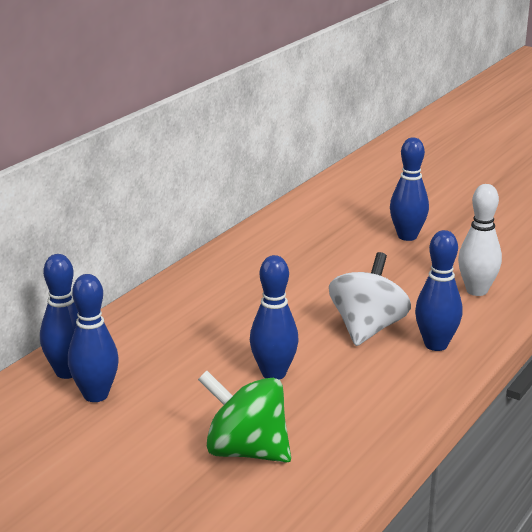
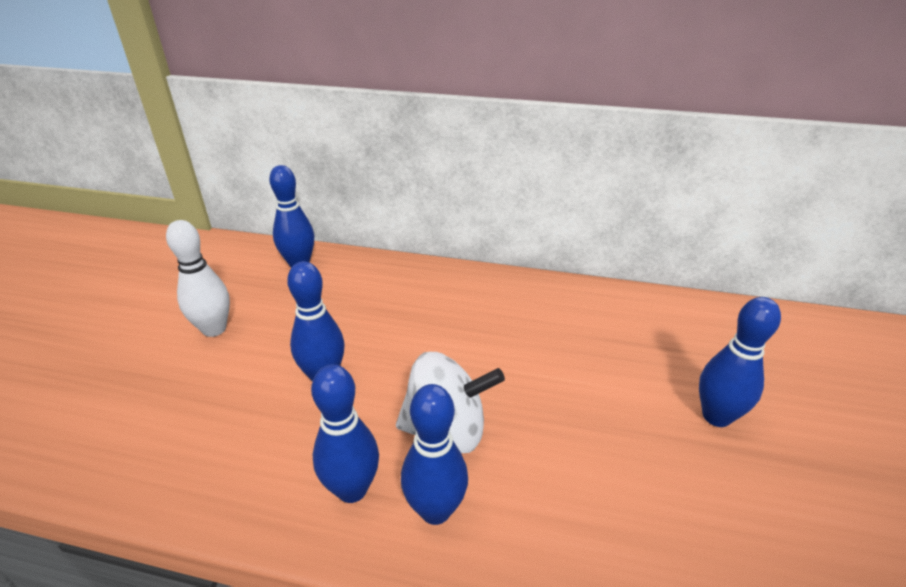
camera: 70 degrees right, 10 degrees up
blue bowling pin [68,274,119,402] -> blue bowling pin moved to [311,364,379,503]
green spinning top [198,371,291,463] -> none
white bowling pin [458,184,502,296] -> white bowling pin moved to [166,220,230,337]

